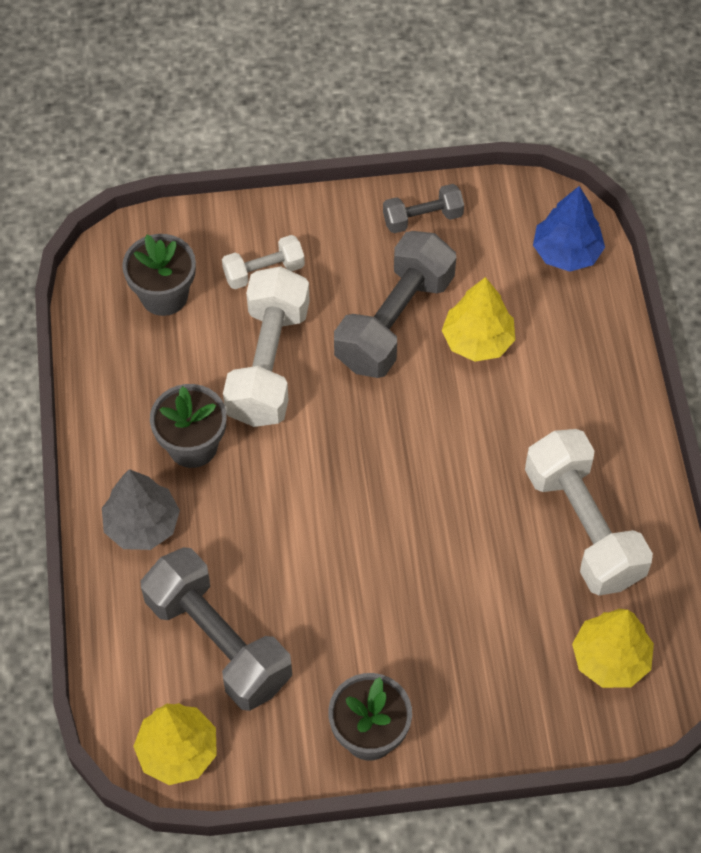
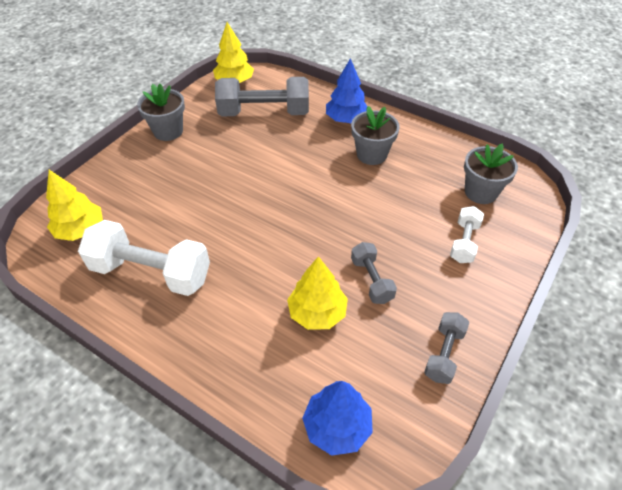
camera: 130 degrees right, 10 degrees down
grey tree [102,469,180,550] -> blue tree [326,58,368,123]
white dumbbell [223,266,310,427] -> none
grey dumbbell [334,231,456,378] -> grey dumbbell [351,242,397,304], size x0.53

